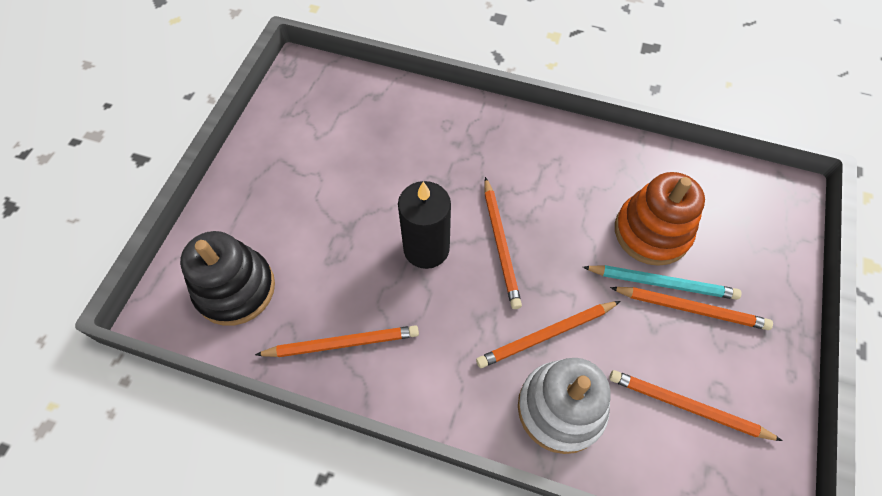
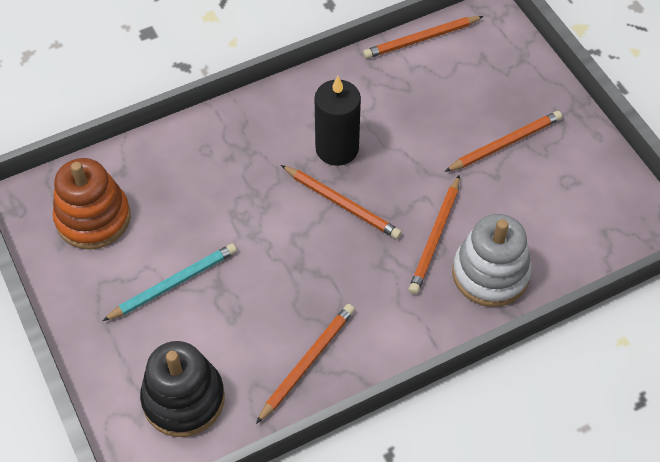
camera: 45 degrees left, 5 degrees down
black candle [398,181,451,269] -> black candle moved to [315,76,361,166]
turquoise pencil [583,265,741,300] -> turquoise pencil moved to [102,243,237,321]
orange pencil [609,370,783,441] -> orange pencil moved to [363,16,484,59]
orange stacking toy [615,172,705,266] -> orange stacking toy moved to [53,158,131,250]

